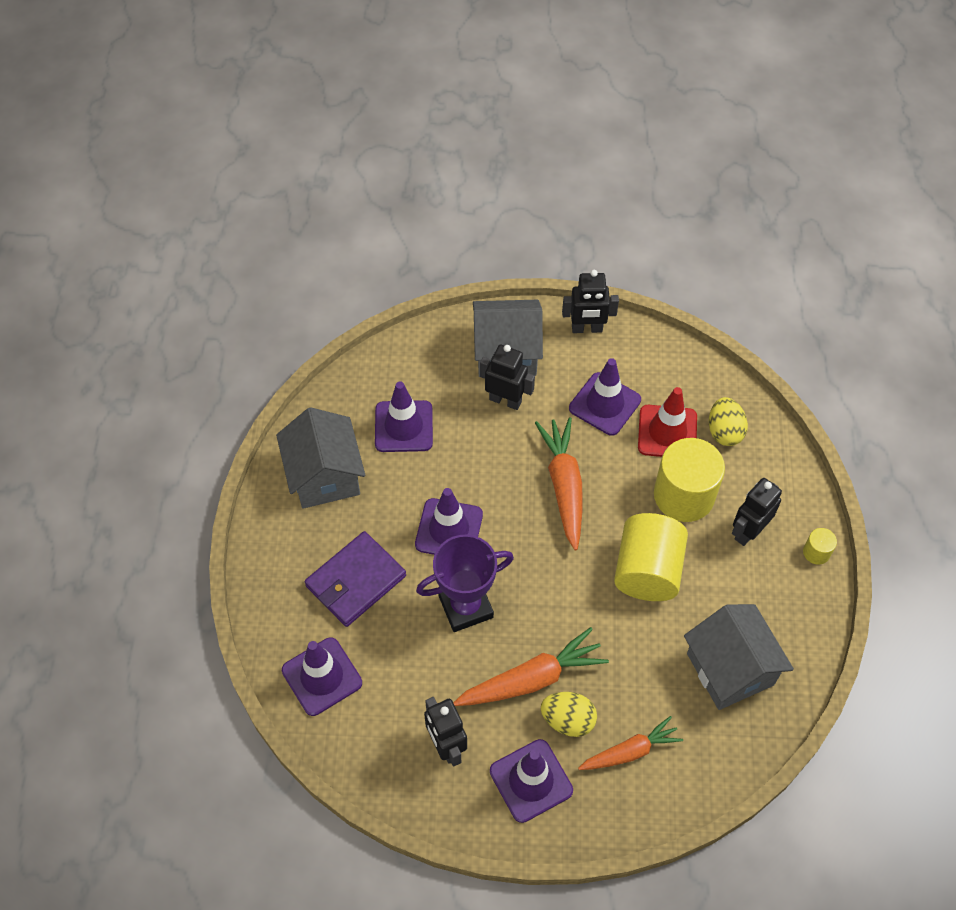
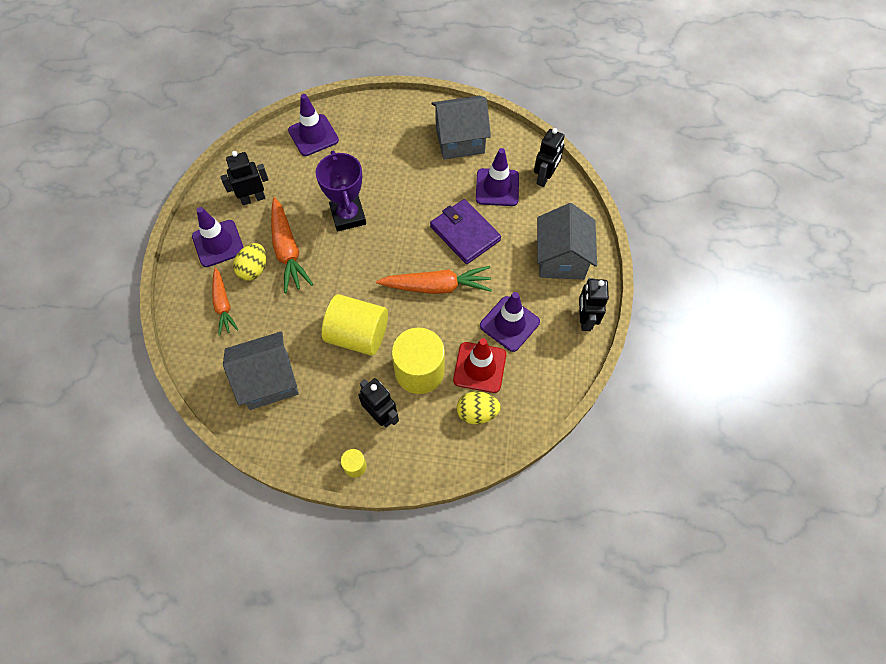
camera: 95 degrees right, 5 degrees up
purple wallet [305,531,406,627] -> purple wallet moved to [430,199,501,264]
purple traffic cone [415,488,483,555] -> none
black robot [480,344,535,410] -> black robot moved to [534,128,564,187]

